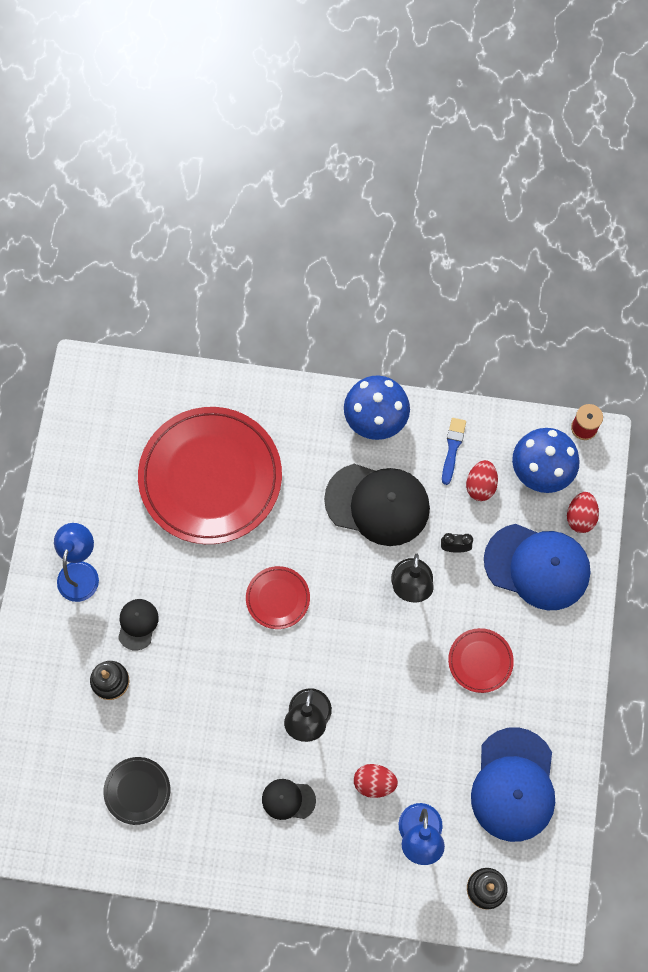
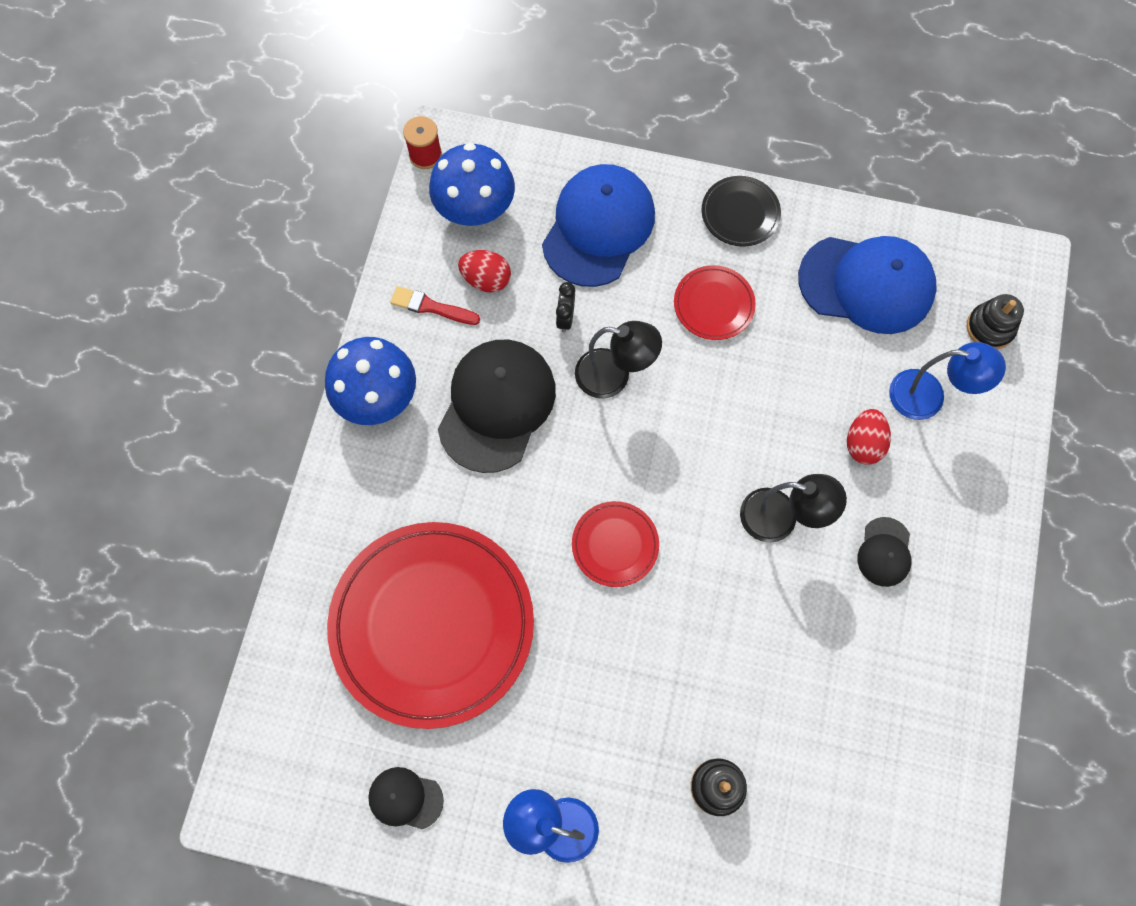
camera: 85 degrees left, 0 degrees up
black plate [103,757,170,825] -> black plate moved to [702,176,781,247]
black cap [118,599,159,651] -> black cap moved to [368,767,444,829]
blue brush [442,418,466,485] -> red brush [390,286,480,325]
red egg [567,492,599,533] -> none

